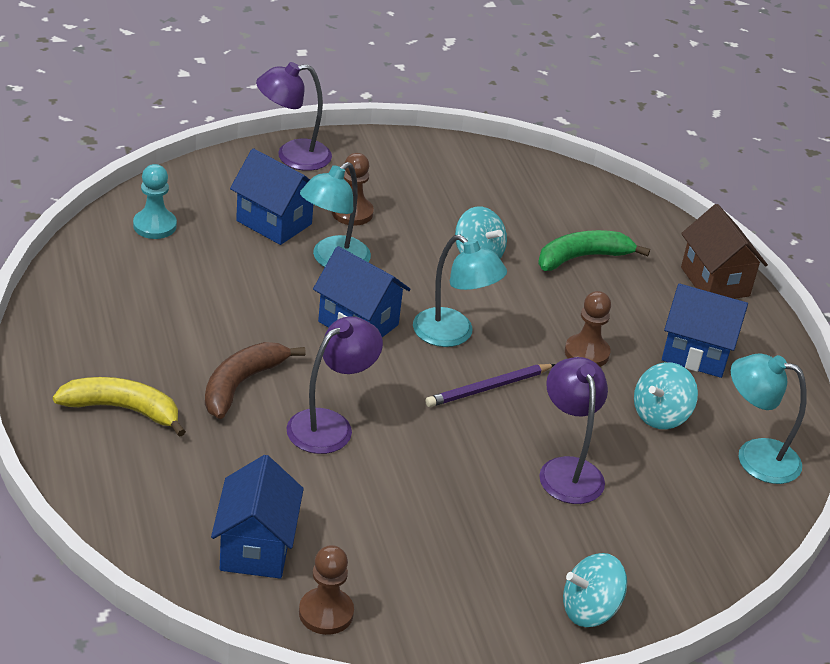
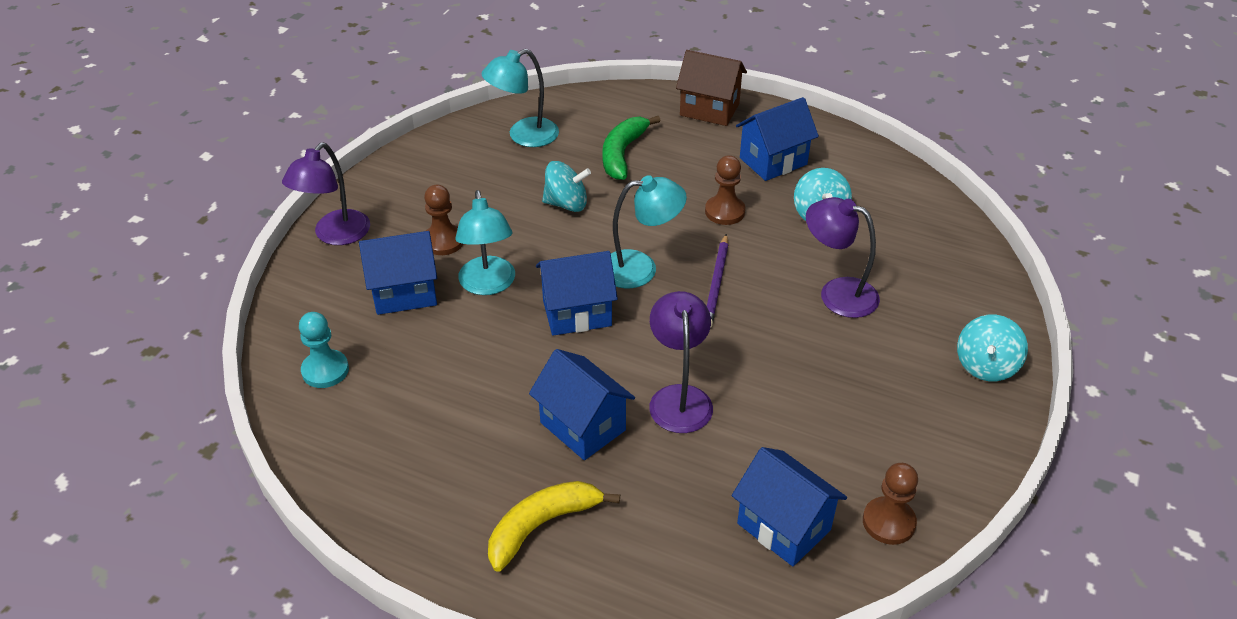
camera: 45 degrees left, 5 degrees up
brown banana [205,342,306,419] -> blue house [529,349,635,460]
turquoise lamp [731,354,807,484] -> turquoise lamp moved to [482,49,559,147]

